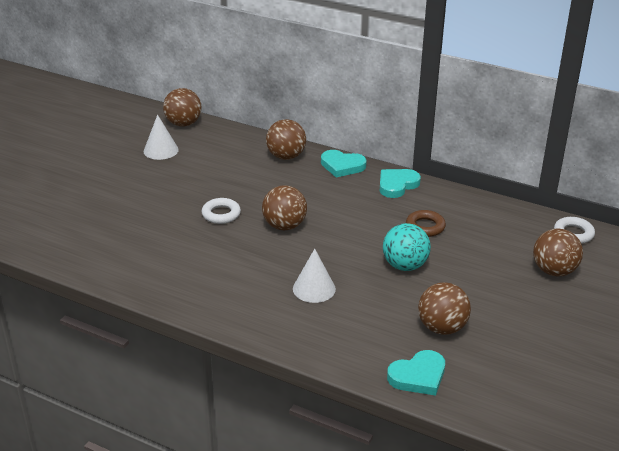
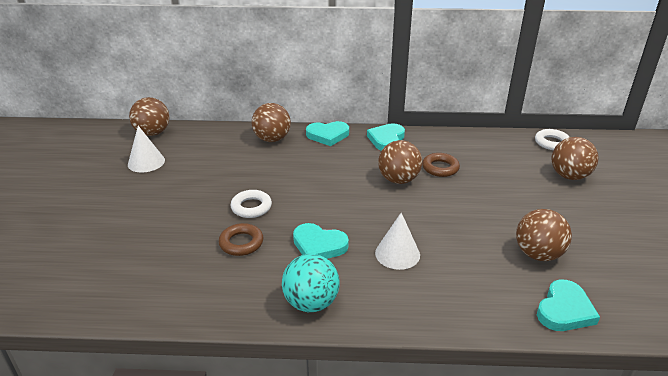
camera: 25 degrees left, 0 degrees up
brown ball [262,185,307,230] -> brown ball moved to [378,140,422,184]
turquoise ball [383,223,431,271] -> turquoise ball moved to [282,254,340,312]
none -> brown ring [219,223,263,256]
none -> turquoise heart [293,223,349,259]

